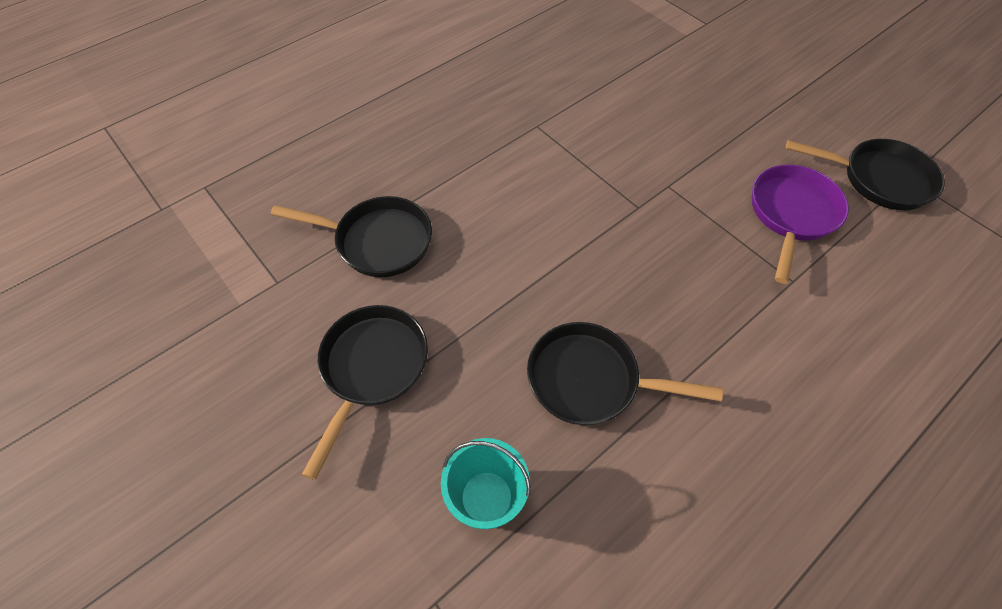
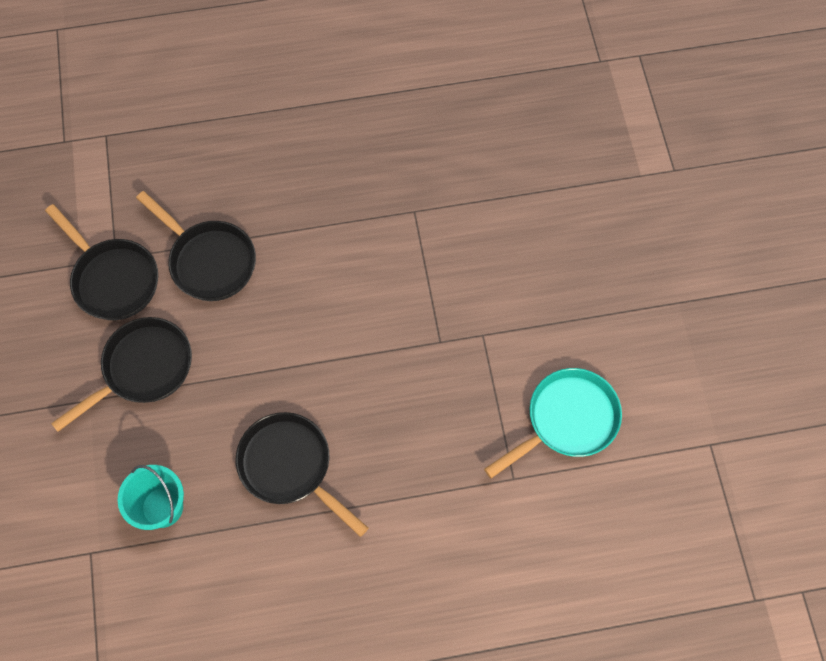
camera: 30 degrees right, 10 degrees up
purple pan [752,165,849,284] -> turquoise pan [484,368,622,478]
black pan [786,139,945,210] -> black pan moved to [45,204,158,320]

